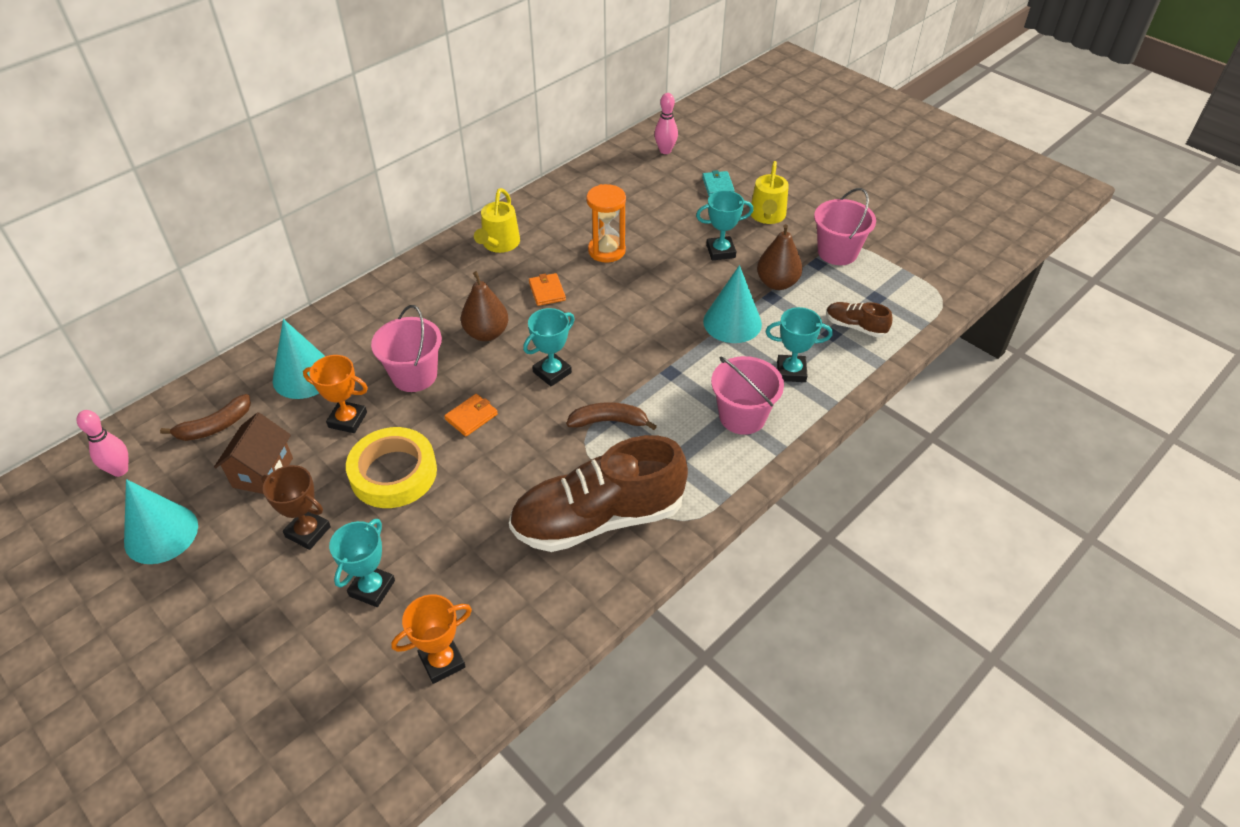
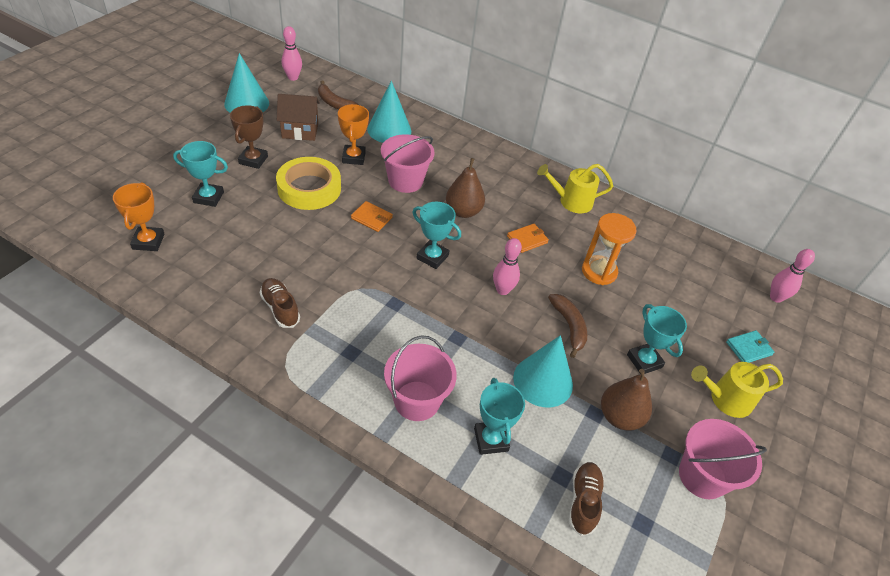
camera: 70 degrees right, 0 degrees up
orange trophy [391,594,472,684] -> orange trophy turned 45 degrees clockwise [113,182,165,251]
brown shoe [509,435,688,552] -> brown shoe [260,278,300,328], size x0.44
brown banana [566,402,657,430] -> brown banana moved to [548,294,587,358]
none -> pink bowling pin [493,238,522,295]

